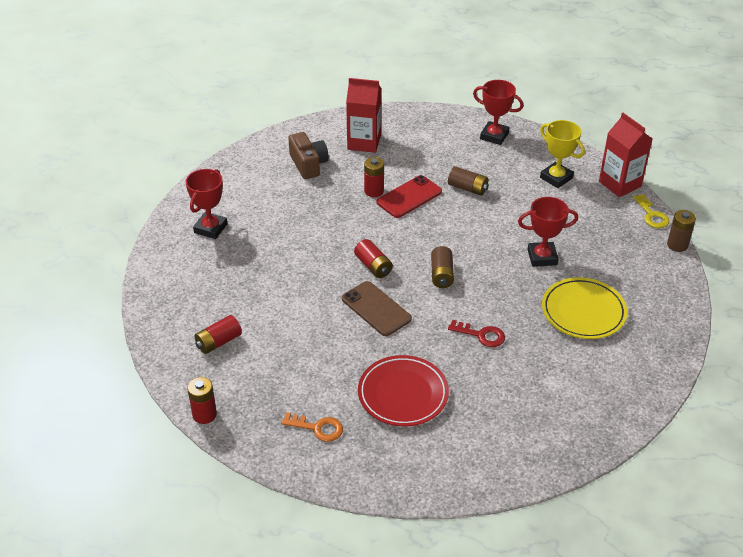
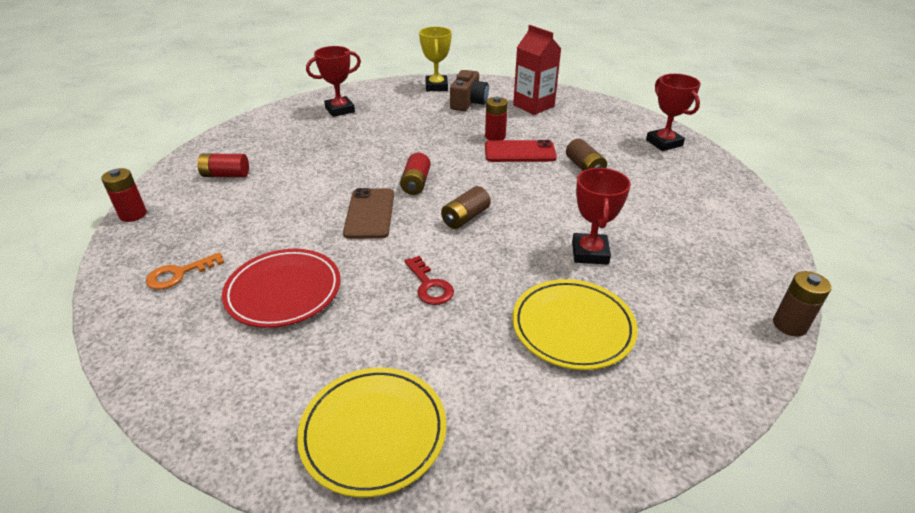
camera: 40 degrees right, 5 degrees down
orange key [281,412,343,442] -> orange key turned 90 degrees clockwise [146,252,224,290]
red trophy [518,197,578,267] -> red trophy turned 60 degrees clockwise [572,168,631,265]
yellow trophy [540,120,585,188] -> yellow trophy moved to [419,27,452,91]
red carton [599,113,653,197] -> none
yellow key [633,194,669,228] -> none
none -> yellow plate [297,368,446,497]

